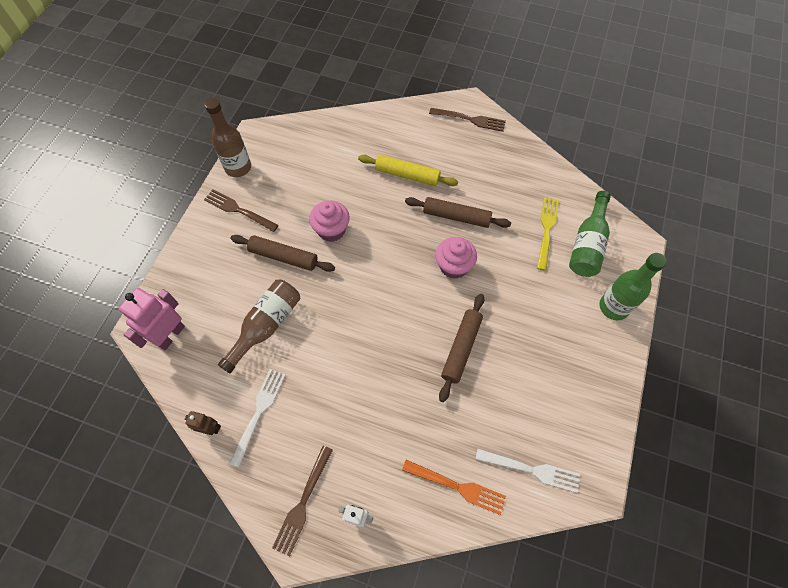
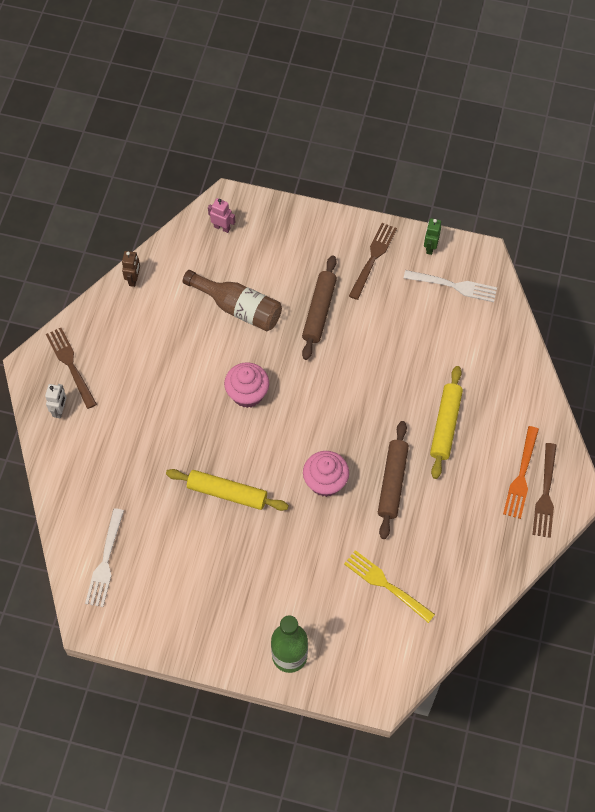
camera: 85 degrees right, 0 degrees up
pink robot [119,288,185,350] -> pink robot [208,198,235,233], size x0.54
brown bottle [204,98,251,177] -> green robot [424,218,441,255]
white fork [229,369,286,467] -> white fork moved to [404,270,497,302]
brown fork [272,446,333,557] -> brown fork turned 45 degrees clockwise [46,328,97,409]
pink cupcake [309,201,350,242] -> pink cupcake moved to [224,362,269,408]
orange fork [402,460,506,515] -> orange fork moved to [503,426,539,519]
brown rolling pin [439,294,484,402] -> yellow rolling pin [166,469,289,511]
yellow fork [537,197,559,271] -> yellow fork turned 150 degrees counterclockwise [344,550,435,623]
green bottle [569,191,611,277] -> none

